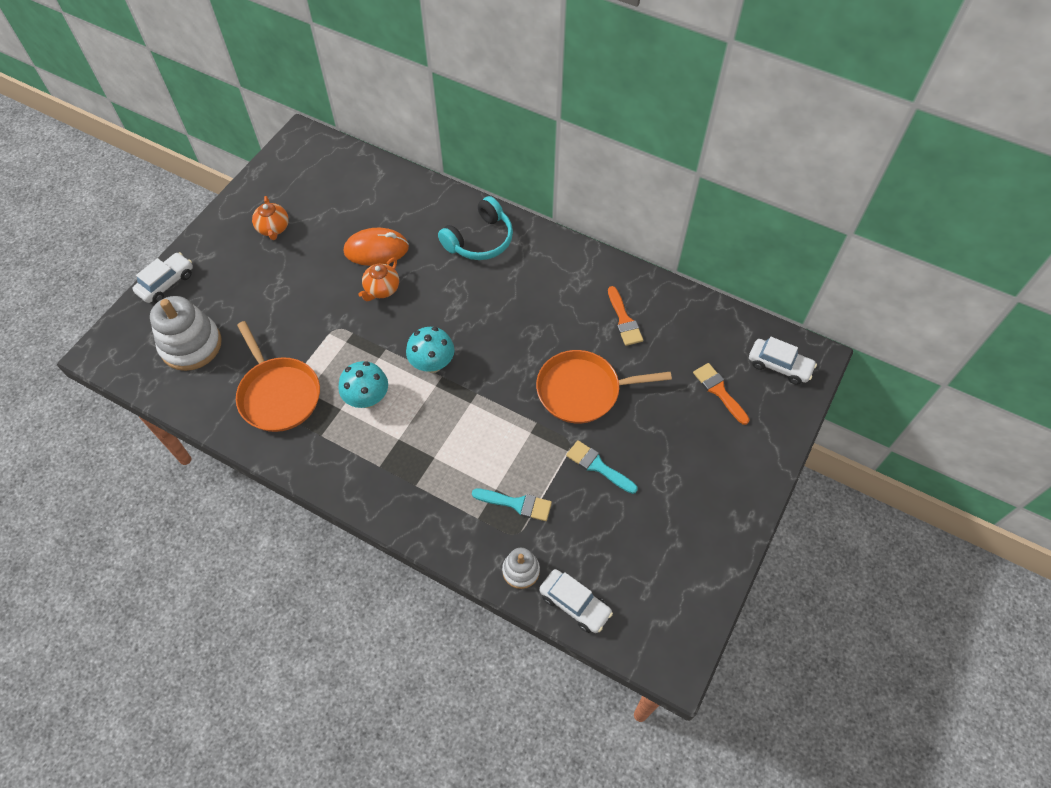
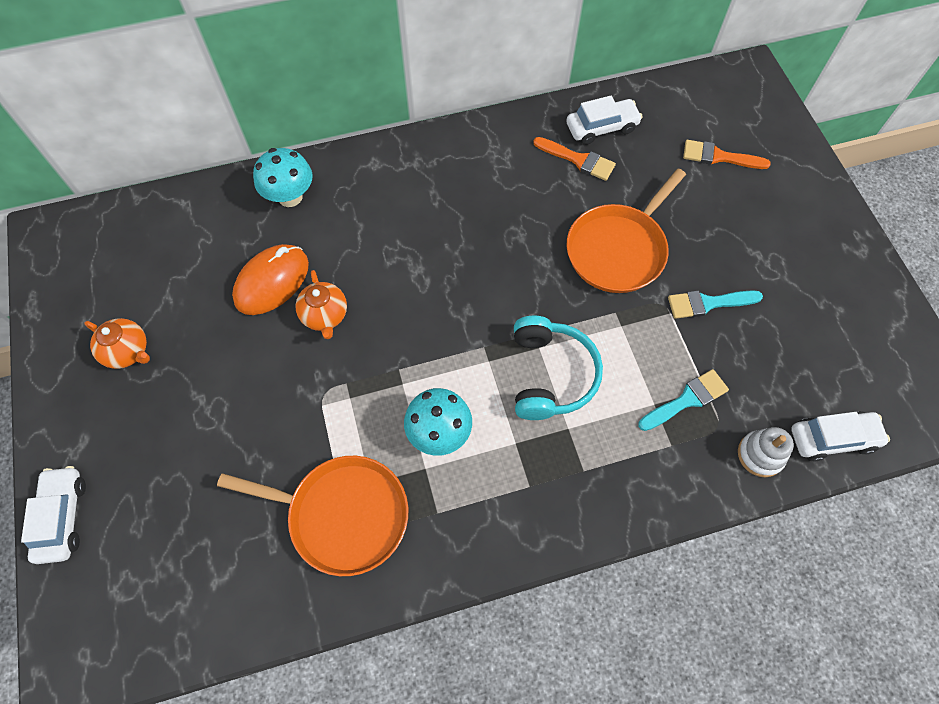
camera: 45 degrees left, 5 degrees up
white stacking toy [150,296,222,371] -> none
turquoise mushroom [406,327,454,373] -> turquoise mushroom moved to [253,148,313,207]
turquoise headphones [438,196,513,260] -> turquoise headphones moved to [514,315,603,420]
white car [749,337,817,385] -> white car moved to [566,96,643,145]

